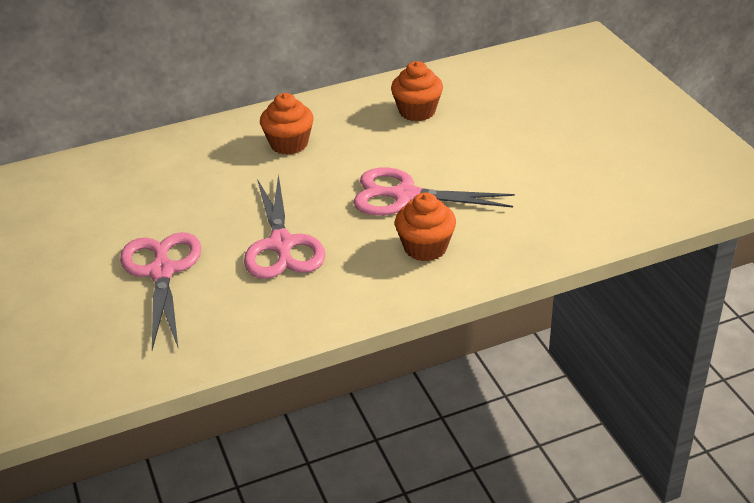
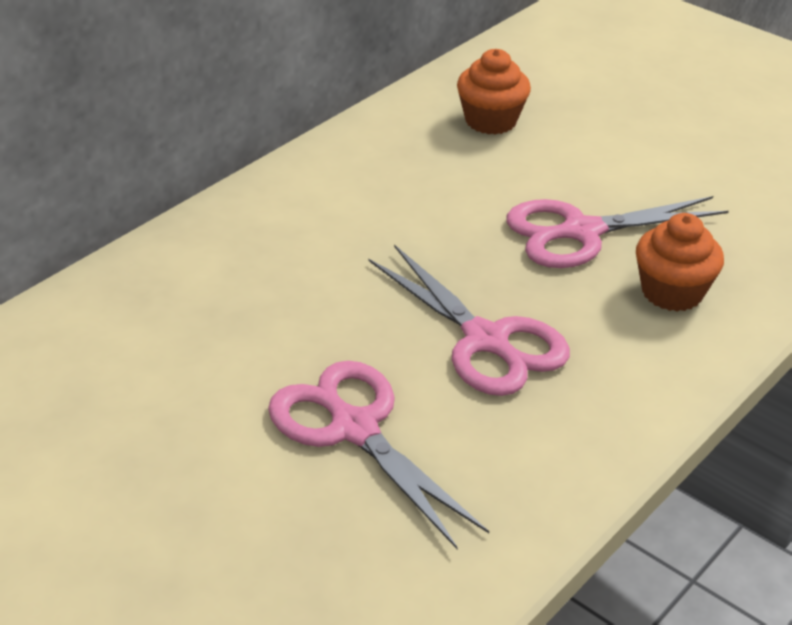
camera: 30 degrees left, 0 degrees up
orange cupcake [260,93,314,155] -> none

